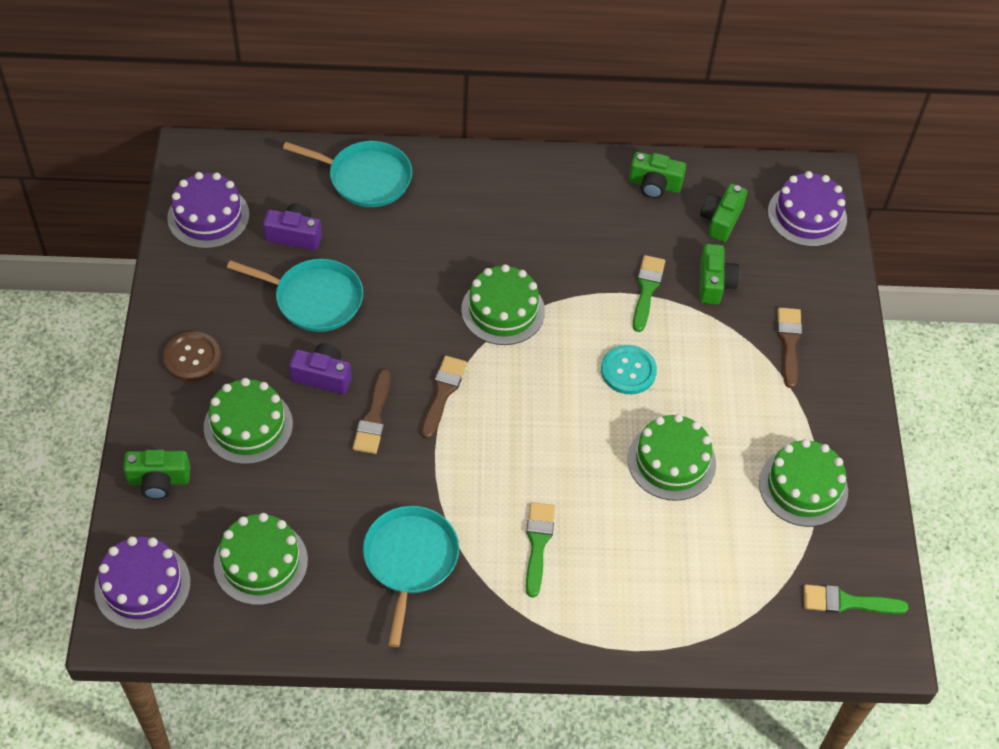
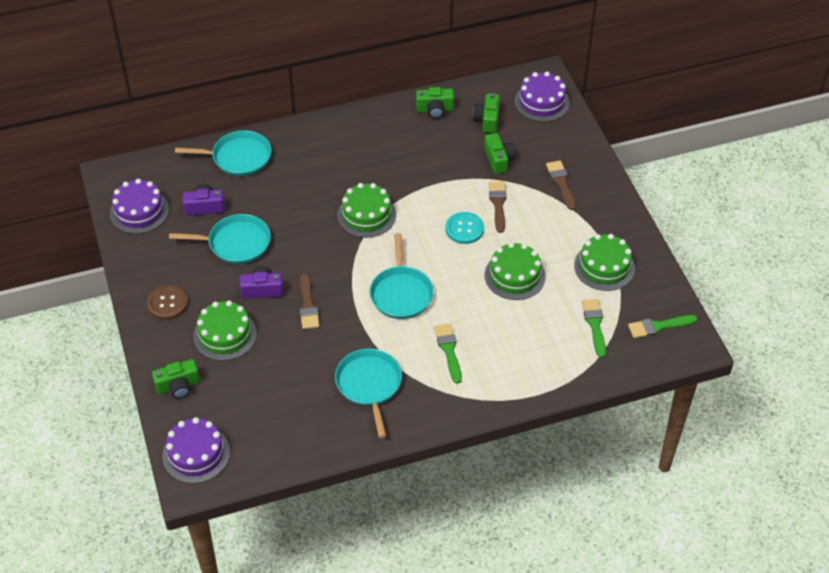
camera: 15 degrees left, 5 degrees down
green cake [214,513,308,605] -> none
brown brush [421,356,467,439] -> brown brush moved to [489,182,507,233]
green brush [633,255,665,332] -> green brush moved to [582,299,606,358]
none -> turquoise pan [370,233,434,319]

